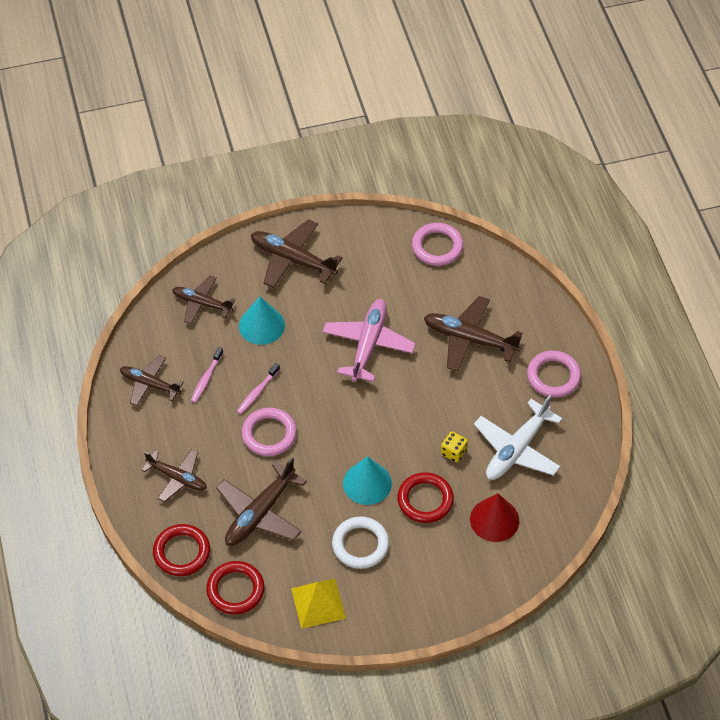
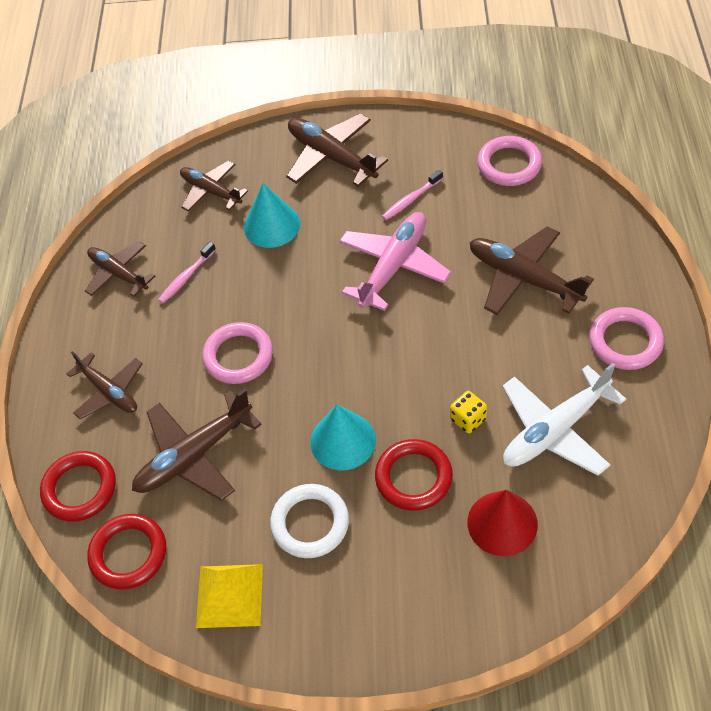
camera: 20 degrees right, 0 degrees up
pink toothbrush [237,363,280,414] -> pink toothbrush moved to [382,170,443,220]

